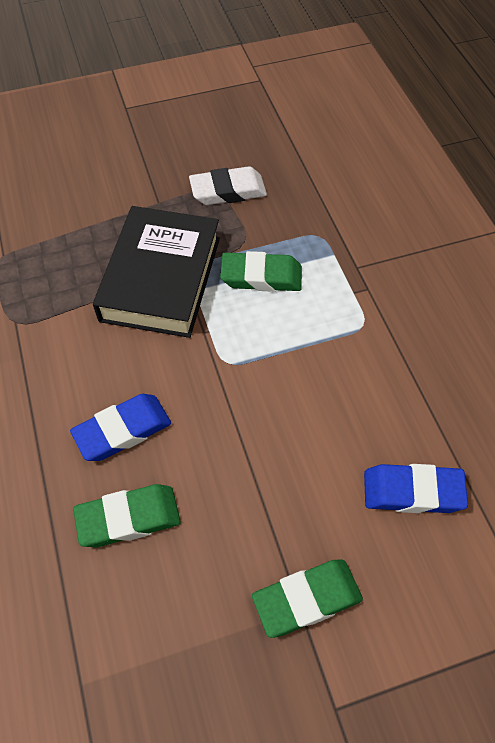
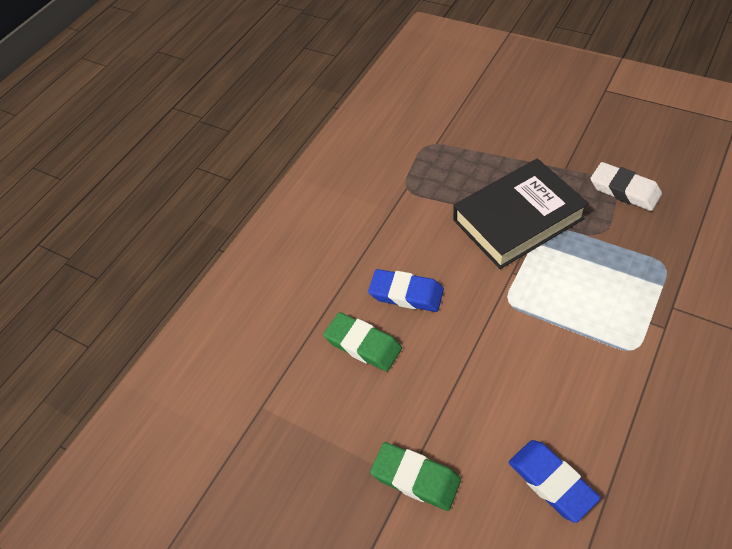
camera: 55 degrees right, 5 degrees down
green eraser [220,251,302,292] -> none

